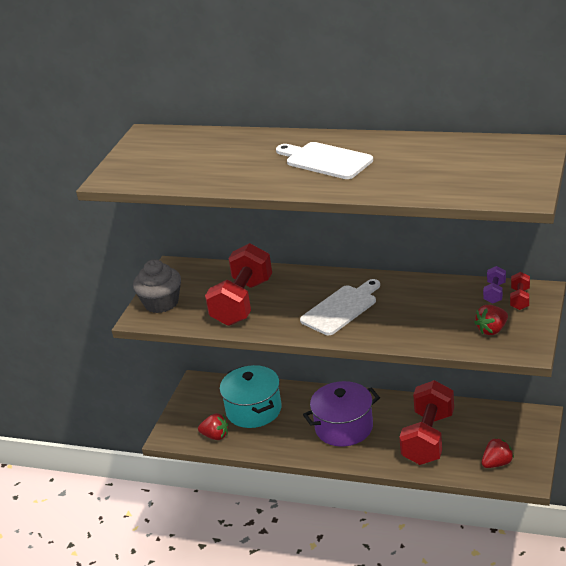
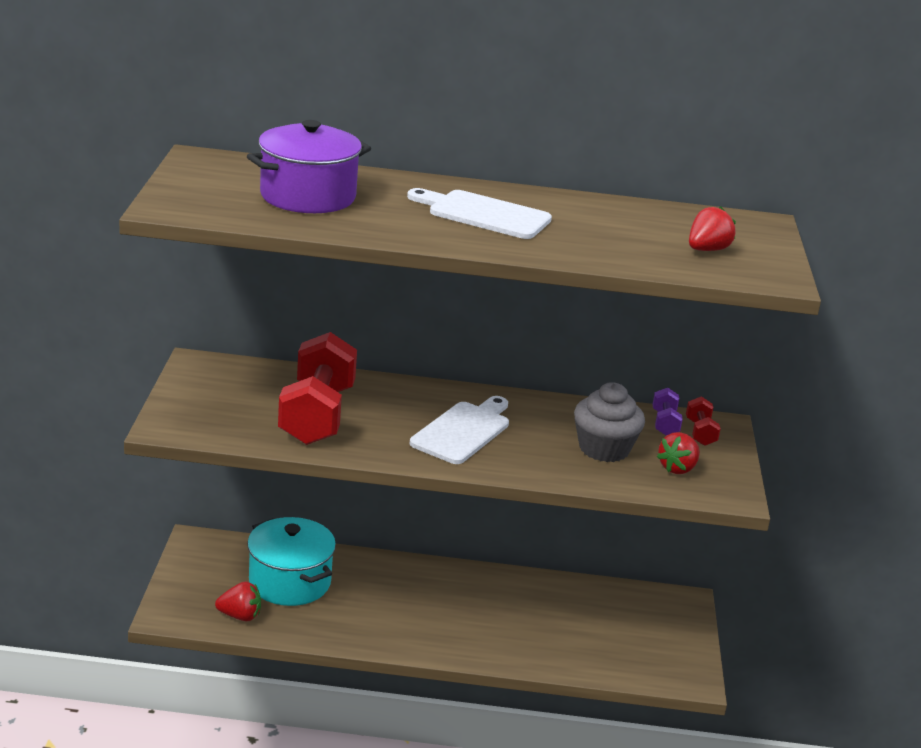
camera: 20 degrees left, 5 degrees down
grey cupcake [133,259,181,313] -> grey cupcake moved to [574,382,645,462]
purple pot [303,381,380,447] -> purple pot moved to [247,120,371,213]
red dumbbell [399,380,454,465] -> none
red strawberry [482,438,514,468] -> red strawberry moved to [689,207,736,251]

